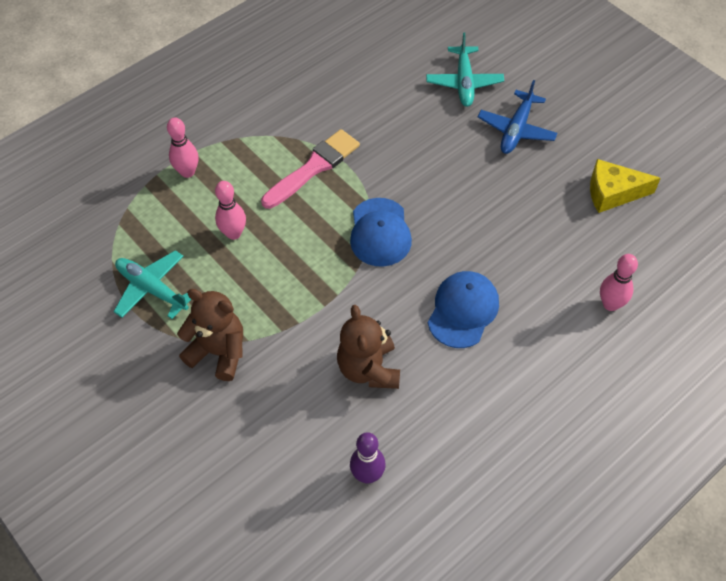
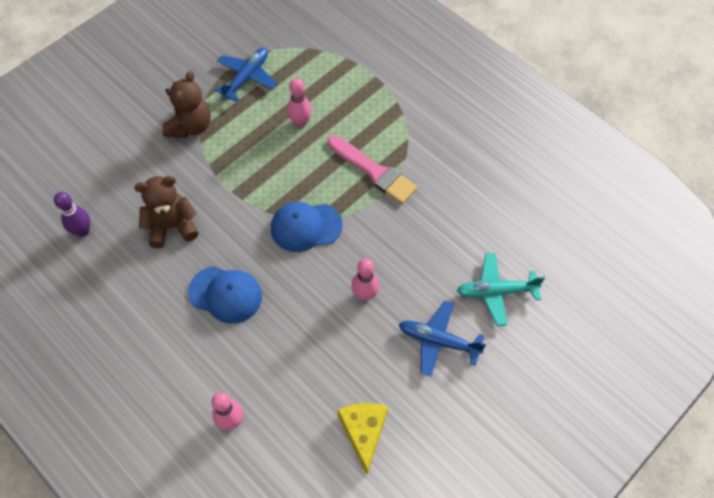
camera: 85 degrees right, 5 degrees up
turquoise plane [114,250,191,319] -> blue plane [214,48,277,102]
pink bowling pin [167,117,199,178] -> pink bowling pin moved to [351,259,379,301]

